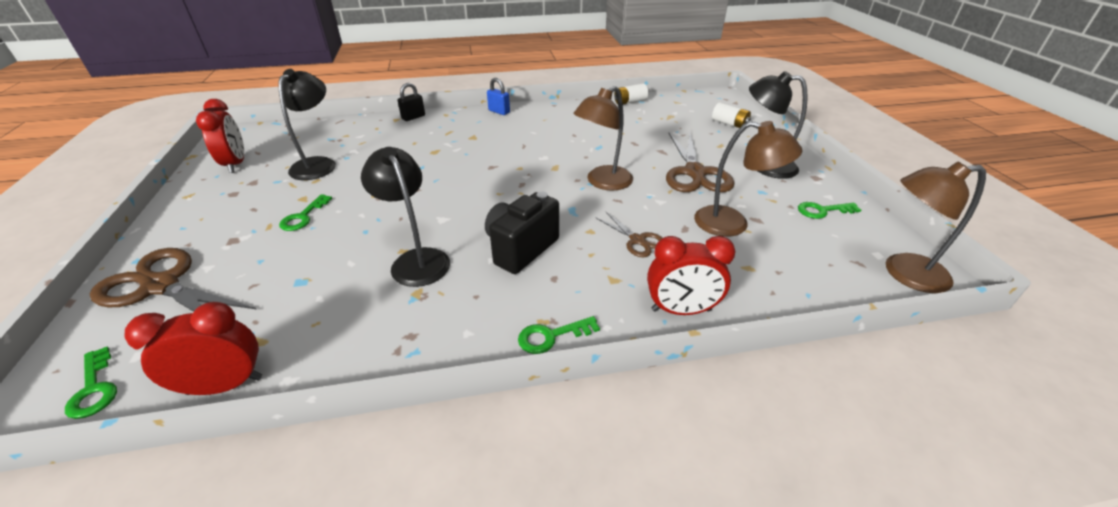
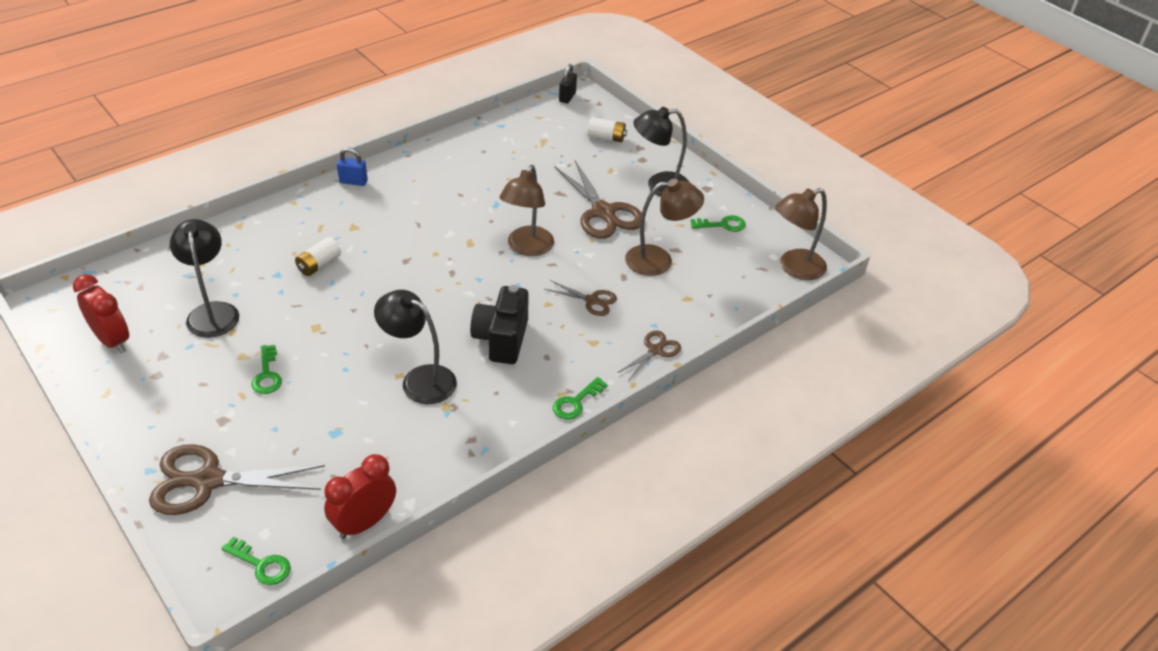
camera: 30 degrees left, 5 degrees up
black padlock [398,83,425,121] -> black padlock moved to [559,64,577,103]
white battery [614,83,648,104] -> white battery moved to [295,237,341,276]
red clock [647,236,736,315] -> brown scissors [617,330,681,381]
green key [798,202,861,219] -> green key turned 150 degrees counterclockwise [691,215,746,232]

